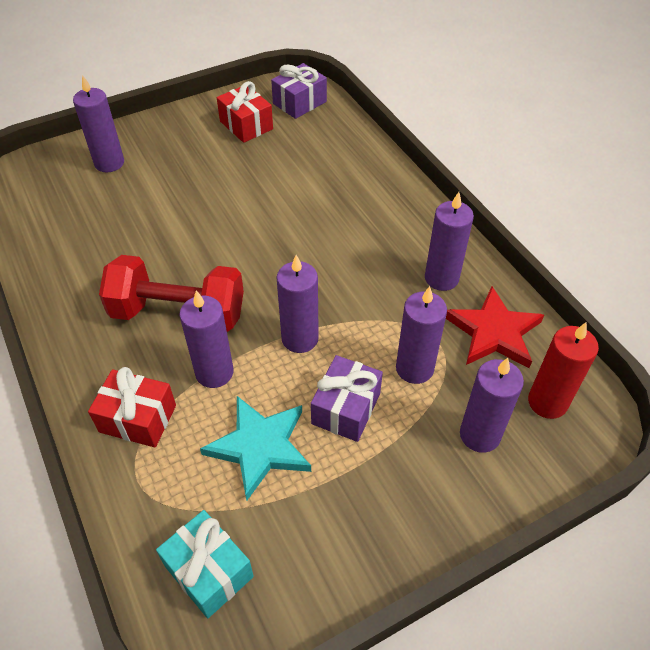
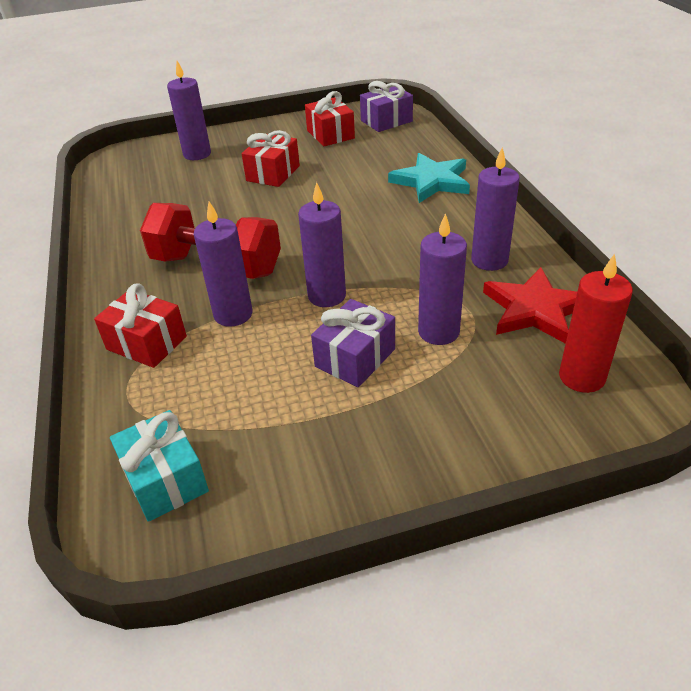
camera: 15 degrees right, 10 degrees down
turquoise star [200,396,311,500] -> turquoise star moved to [388,153,470,203]
purple candle [460,358,524,453] -> none
none -> red gift [242,130,300,187]

